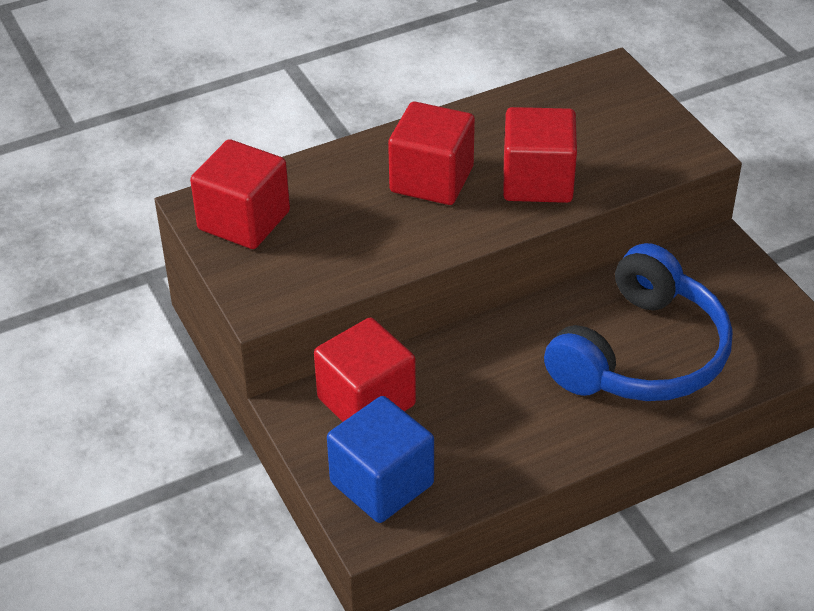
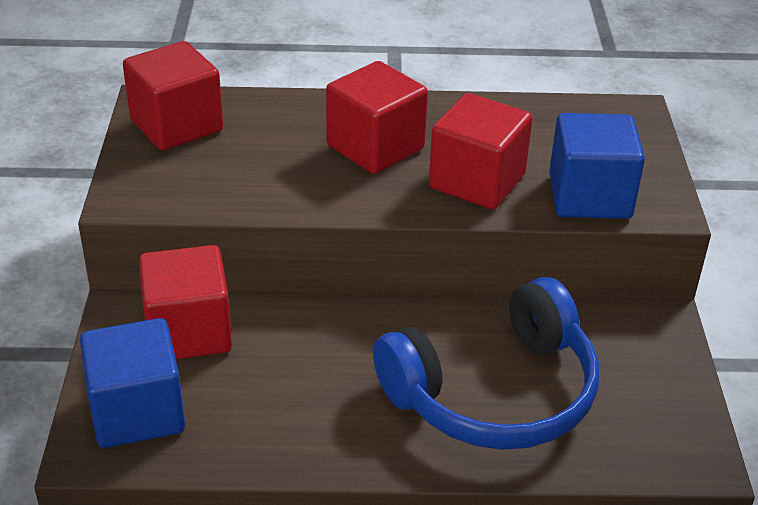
camera: 25 degrees right, 5 degrees down
none -> blue cube [549,113,645,219]

